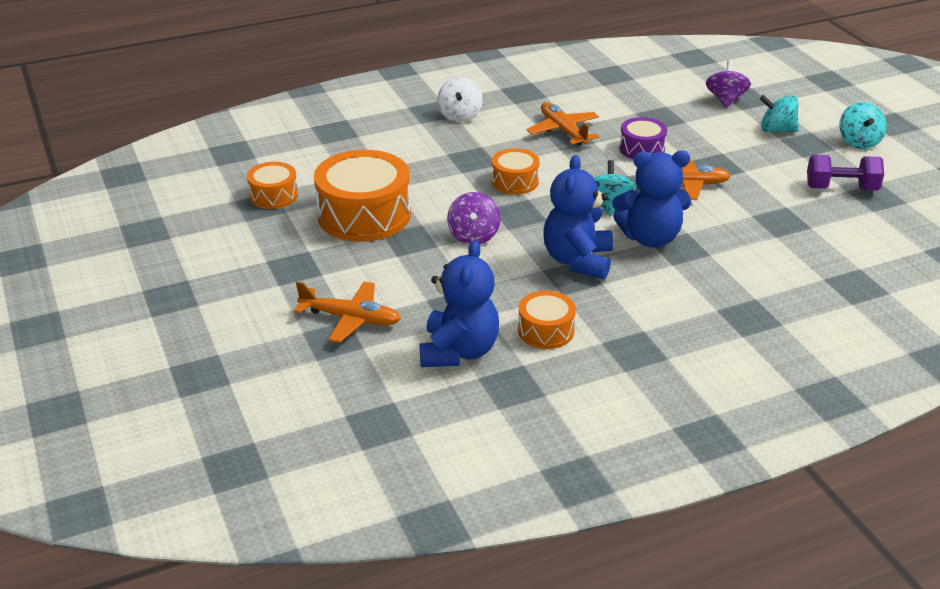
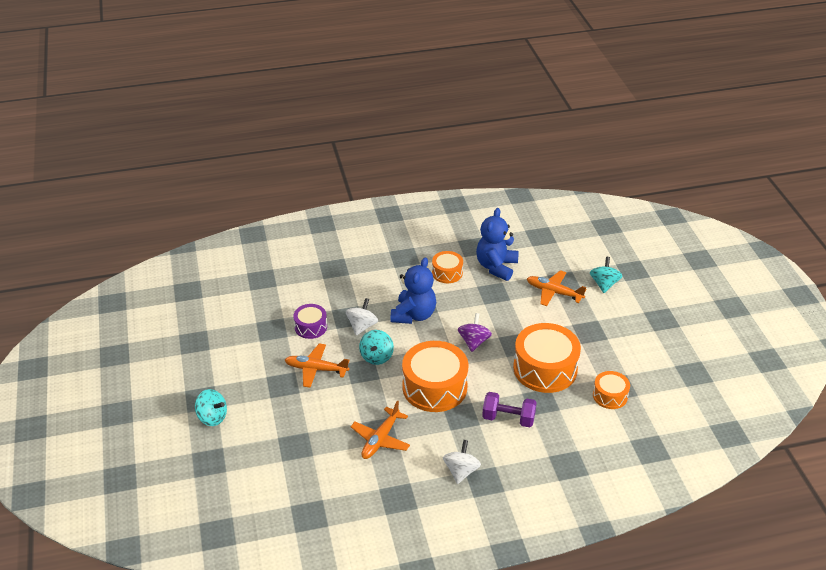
camera: 170 degrees left, 5 degrees up
orange drum [491,148,540,195] -> orange drum [402,341,468,412], size x1.88
orange plane [526,102,599,145] -> orange plane turned 45 degrees clockwise [351,400,410,459]
blue teddy bear [612,151,691,248] -> white spinning top [346,298,378,335]
purple drum [619,117,667,159] -> purple drum moved to [293,304,327,339]
purple spinning top [706,60,751,108] -> none
purple dumbbell [807,155,884,190] -> purple dumbbell moved to [482,392,537,427]
turquoise spinning top [839,102,887,149] -> turquoise spinning top moved to [590,257,622,293]

